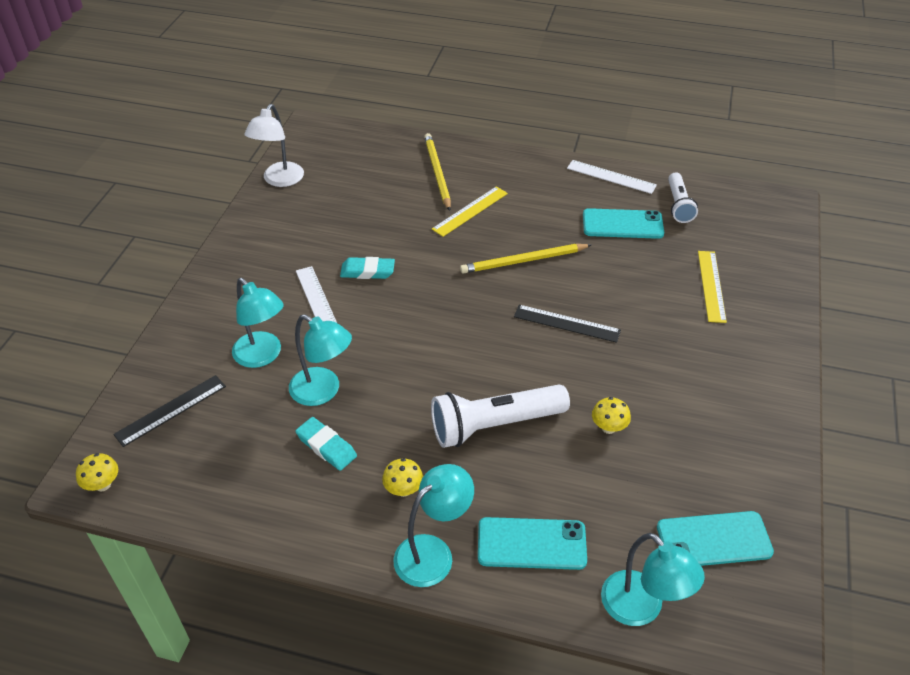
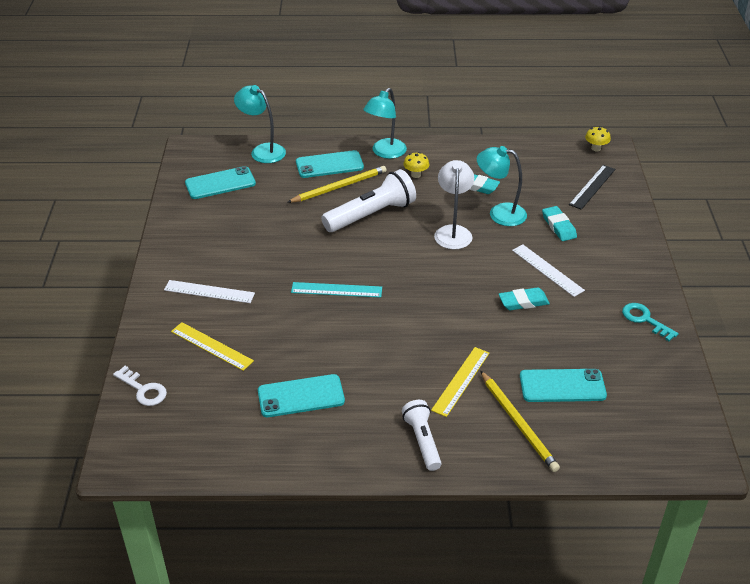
camera: 165 degrees right, 5 degrees down
turquoise lamp [232,278,284,368] -> turquoise eraser [542,206,577,241]
white lamp [244,104,304,187] -> white lamp moved to [434,160,474,249]
yellow pencil [460,244,591,273] -> yellow pencil moved to [287,166,387,203]
black ruler [514,305,621,343] -> turquoise ruler [291,282,382,298]
white ruler [567,160,657,194] -> white ruler moved to [164,280,255,303]
yellow mushroom [592,397,631,434] -> none
white flashlight [668,172,698,223] -> white flashlight moved to [402,400,442,471]
yellow ruler [698,251,727,323] -> yellow ruler turned 45 degrees counterclockwise [171,322,254,371]
none -> white key [113,366,167,406]
none -> turquoise phone [520,369,607,402]
none -> turquoise key [622,303,678,341]

